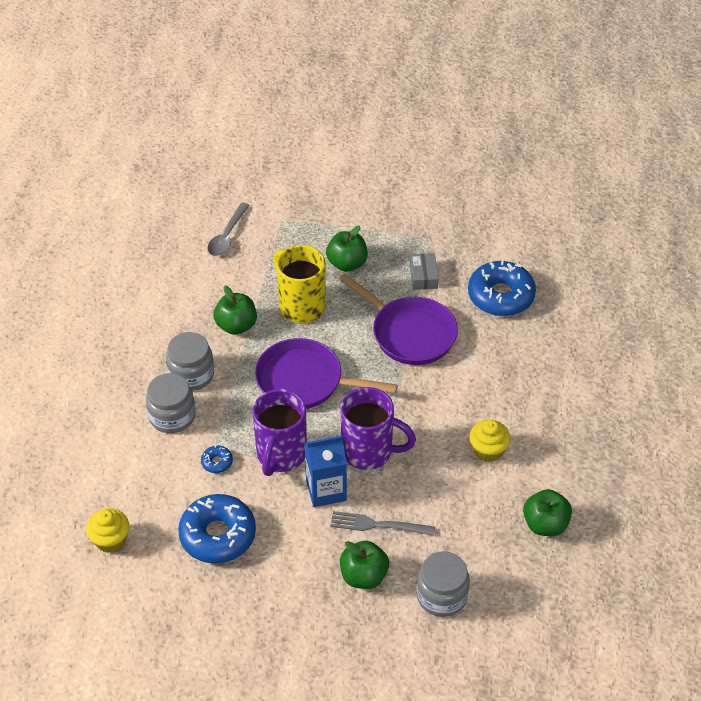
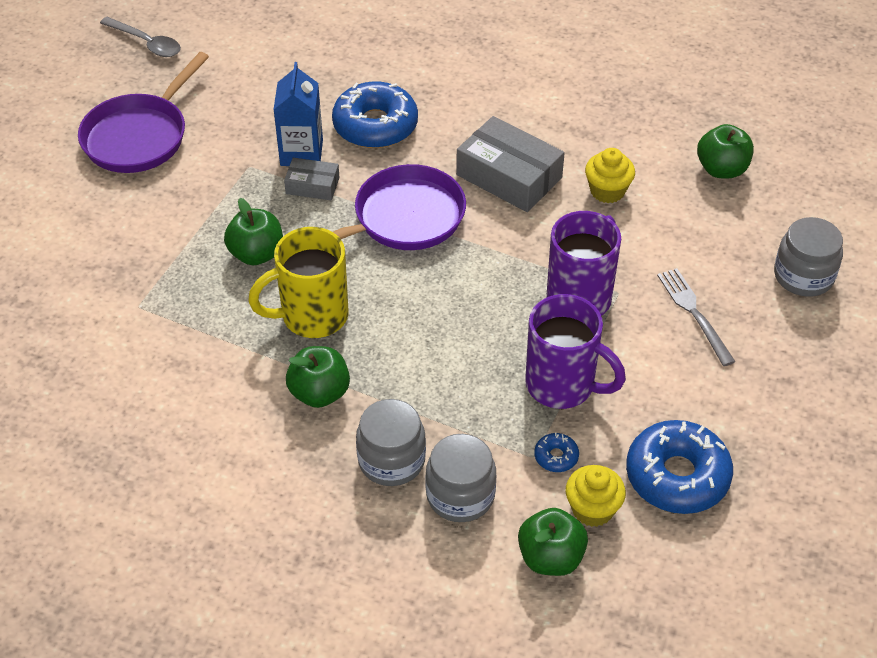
camera: 75 degrees left, 0 degrees up
yellow cupcake [86,508,129,553] -> yellow cupcake moved to [566,465,626,527]
grey spoon [207,202,250,256] -> grey spoon moved to [100,17,181,57]
purple pan [255,338,398,409] -> purple pan moved to [78,52,209,173]
blue carton [305,436,347,507] -> blue carton moved to [274,62,323,166]
grey fork [330,511,435,536] -> grey fork turned 135 degrees clockwise [657,268,735,366]
green apple [340,541,389,589] -> green apple moved to [518,508,588,576]
none -> grey box [456,116,565,212]

